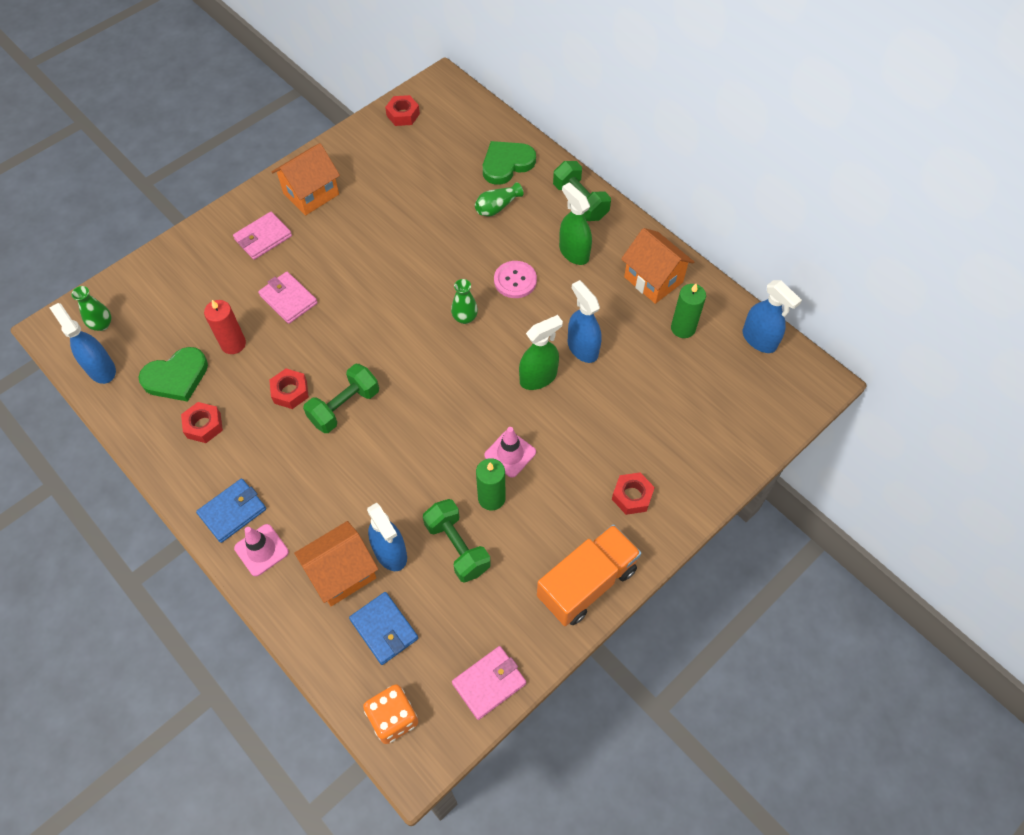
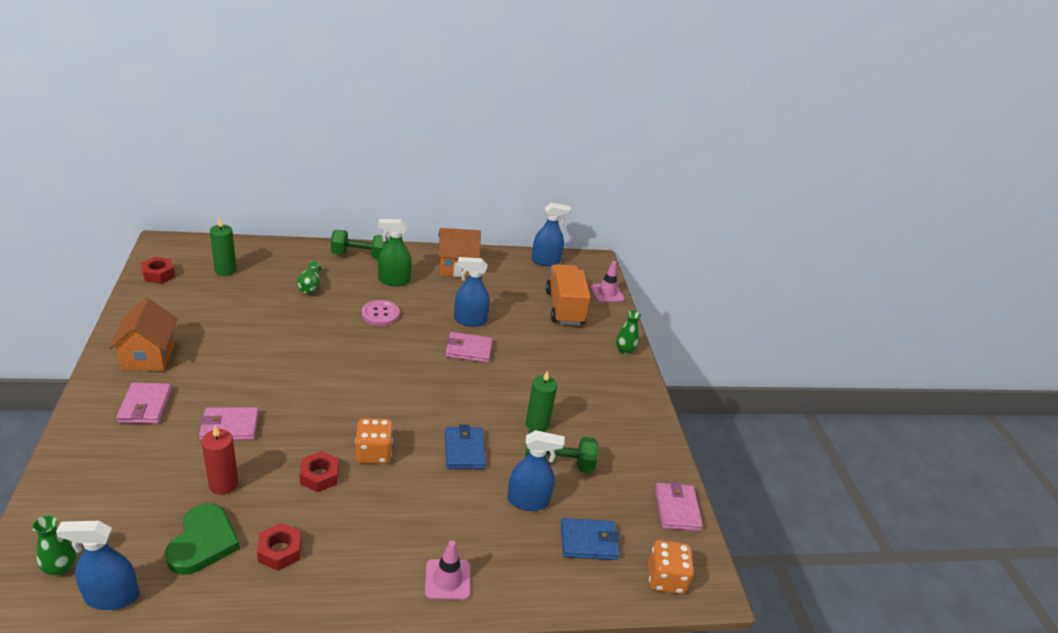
camera: 60 degrees left, 25 degrees down
blue wallet [196,479,266,543] -> blue wallet moved to [445,425,486,469]
orange house [294,521,378,606] -> none
green dumbbell [303,364,379,433] -> orange dice [355,418,393,464]
green vase [451,279,478,324] -> green vase moved to [616,311,641,355]
green heart [483,141,536,185] -> none
pink traffic cone [484,427,536,478] -> pink traffic cone moved to [590,261,624,303]
green spray bottle [519,315,563,390] -> pink wallet [445,332,493,363]
orange truck [537,524,641,626] -> orange truck moved to [546,264,591,325]
red nut [612,473,655,515] -> none
green candle [671,284,706,338] -> green candle moved to [210,217,237,276]

